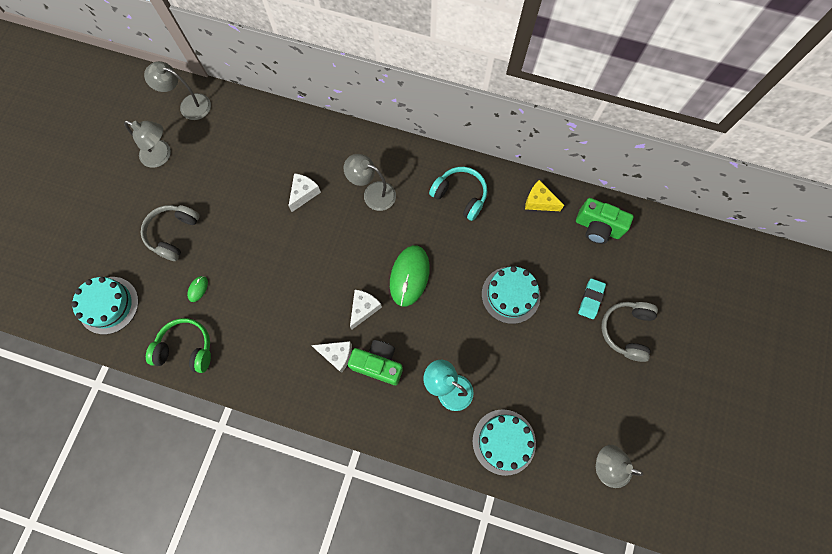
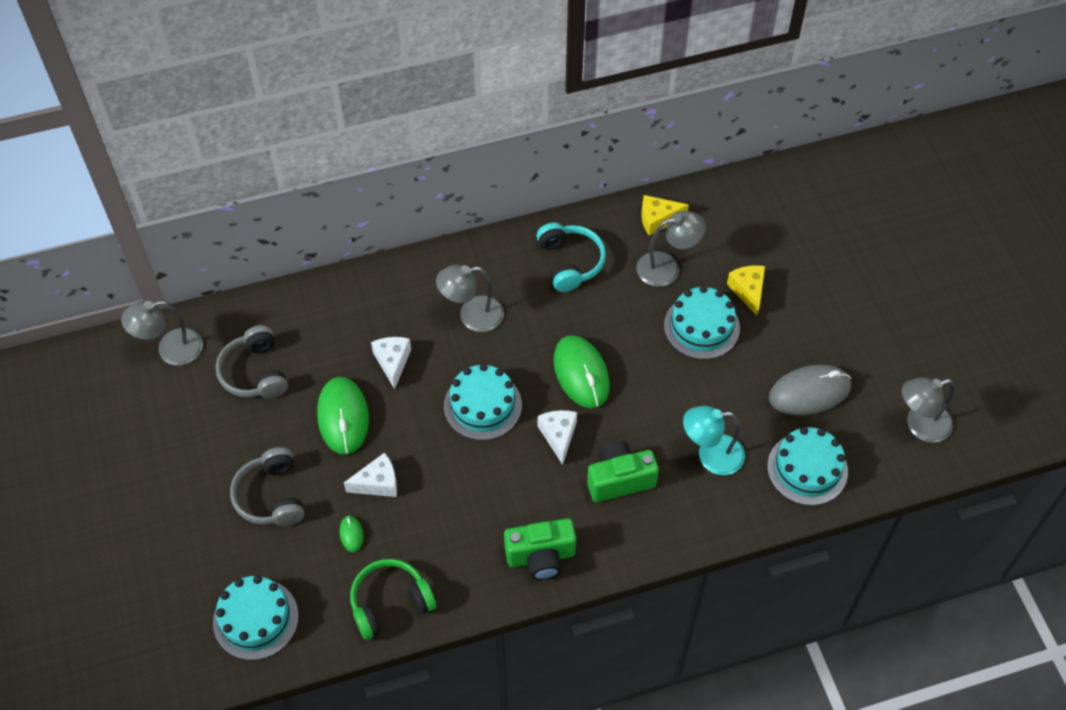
camera: 35 degrees left, 15 degrees down
grey lamp [124,121,171,168] -> grey lamp moved to [636,211,705,287]
white cheese [311,341,352,373] -> white cheese moved to [344,452,397,497]
turquoise headphones [429,167,487,221] -> turquoise headphones turned 75 degrees clockwise [537,223,606,292]
green camera [576,198,633,244] -> green camera moved to [504,518,576,580]
turquoise eraser [578,278,606,319] -> none
grey headphones [601,302,658,362] -> grey headphones moved to [216,325,288,399]
none -> green mouse [317,377,369,455]
none -> turquoise cake [444,364,522,440]
none -> yellow cheese [727,265,765,315]
none -> grey mouse [769,364,851,415]

